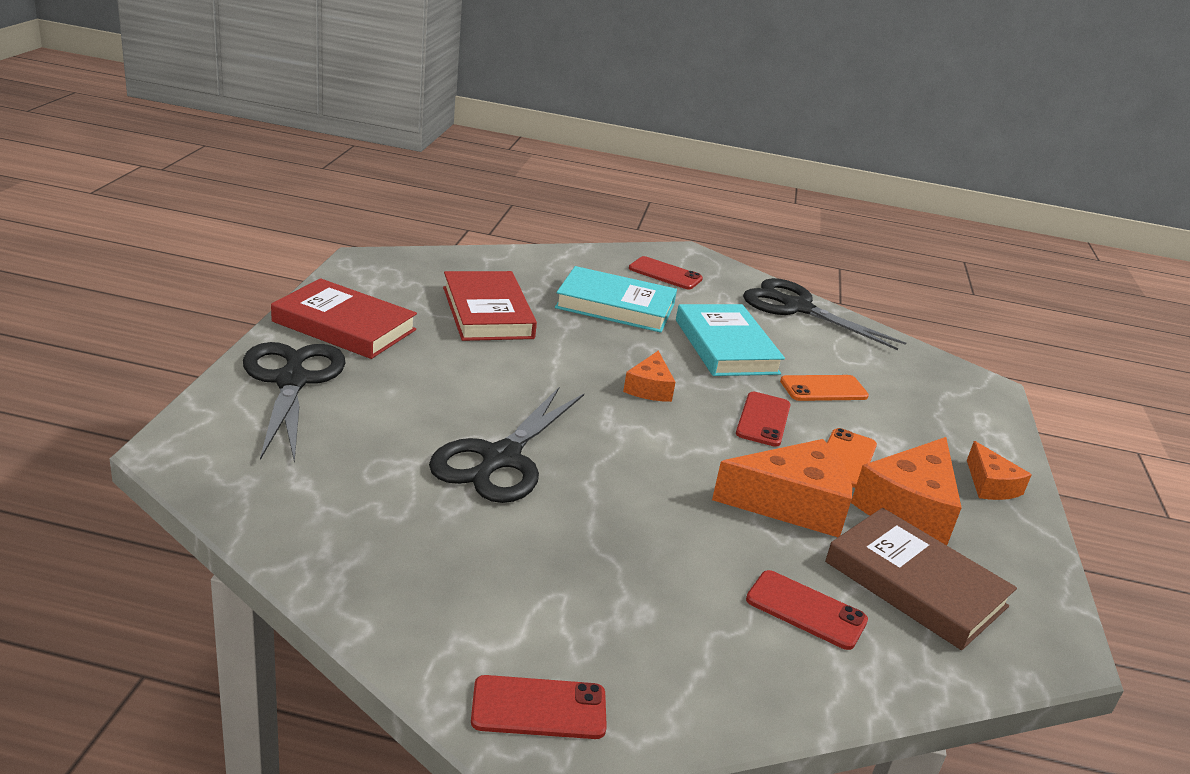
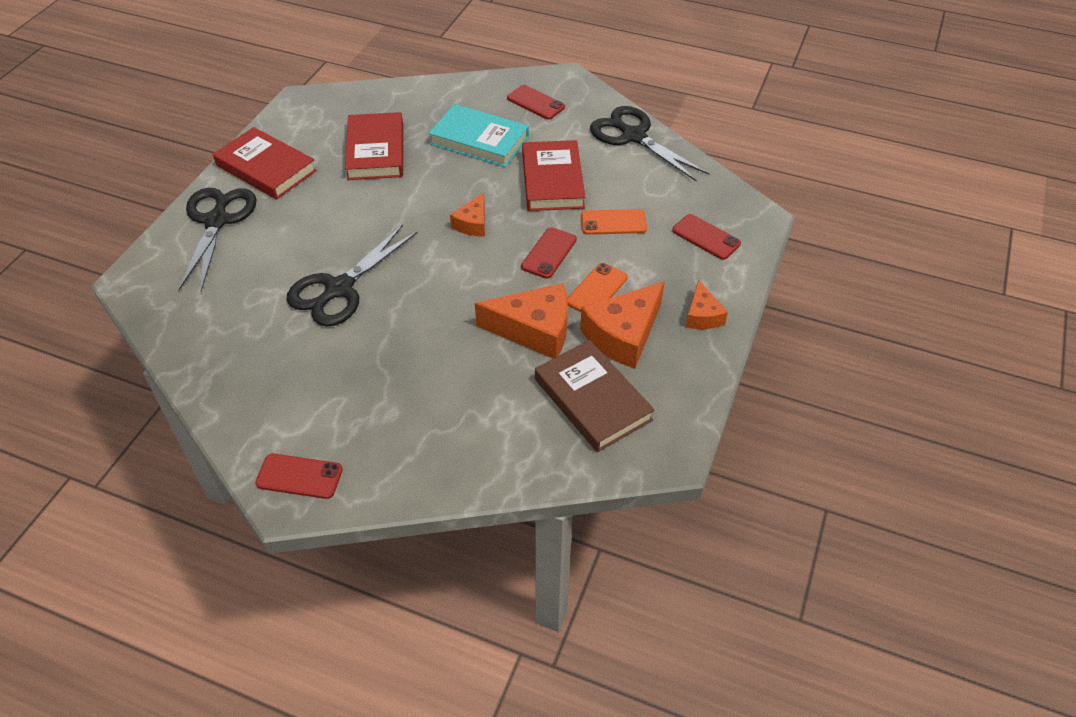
camera: 15 degrees right, 20 degrees up
turquoise book [676,304,785,376] -> red book [522,140,585,211]
red phone [746,570,868,650] -> red phone moved to [672,214,741,260]

